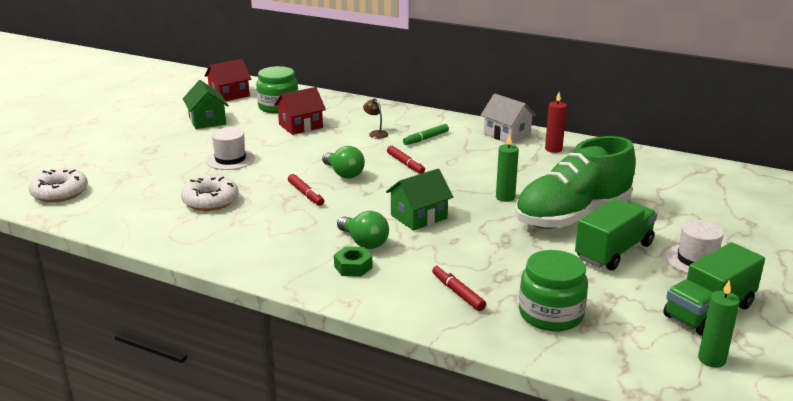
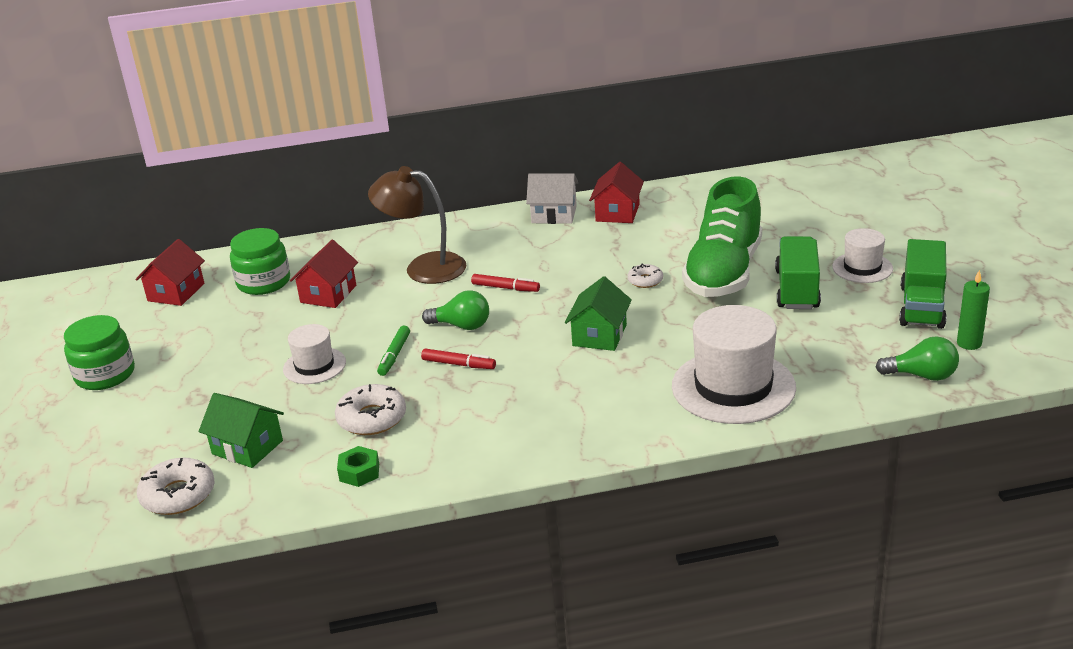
camera: 35 degrees left, 5 degrees up
green house [183,80,229,129] -> green house moved to [199,393,284,468]
green nut [334,246,373,277] -> green nut moved to [337,446,379,487]
green light bulb [337,211,389,249] -> green light bulb moved to [875,336,959,381]
brown lamp [363,99,388,139] -> brown lamp [368,166,467,284], size x2.46
green marker [403,124,449,145] -> green marker moved to [377,326,410,376]
red marker [432,265,486,311] -> white hat [672,305,796,424]
green candle [496,134,519,202] -> white donut [627,264,663,288]
green jar [519,250,588,331] -> green jar moved to [64,315,135,390]
red candle [545,93,567,153] -> red house [589,162,644,223]

